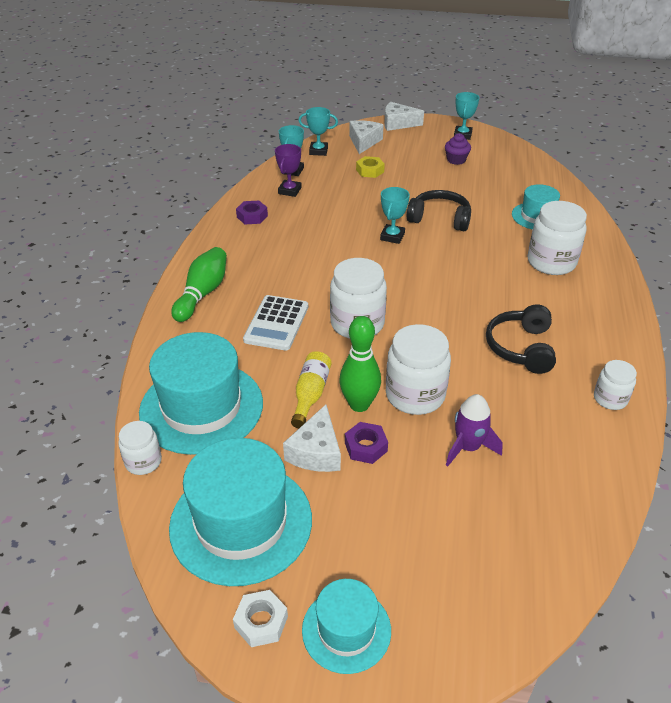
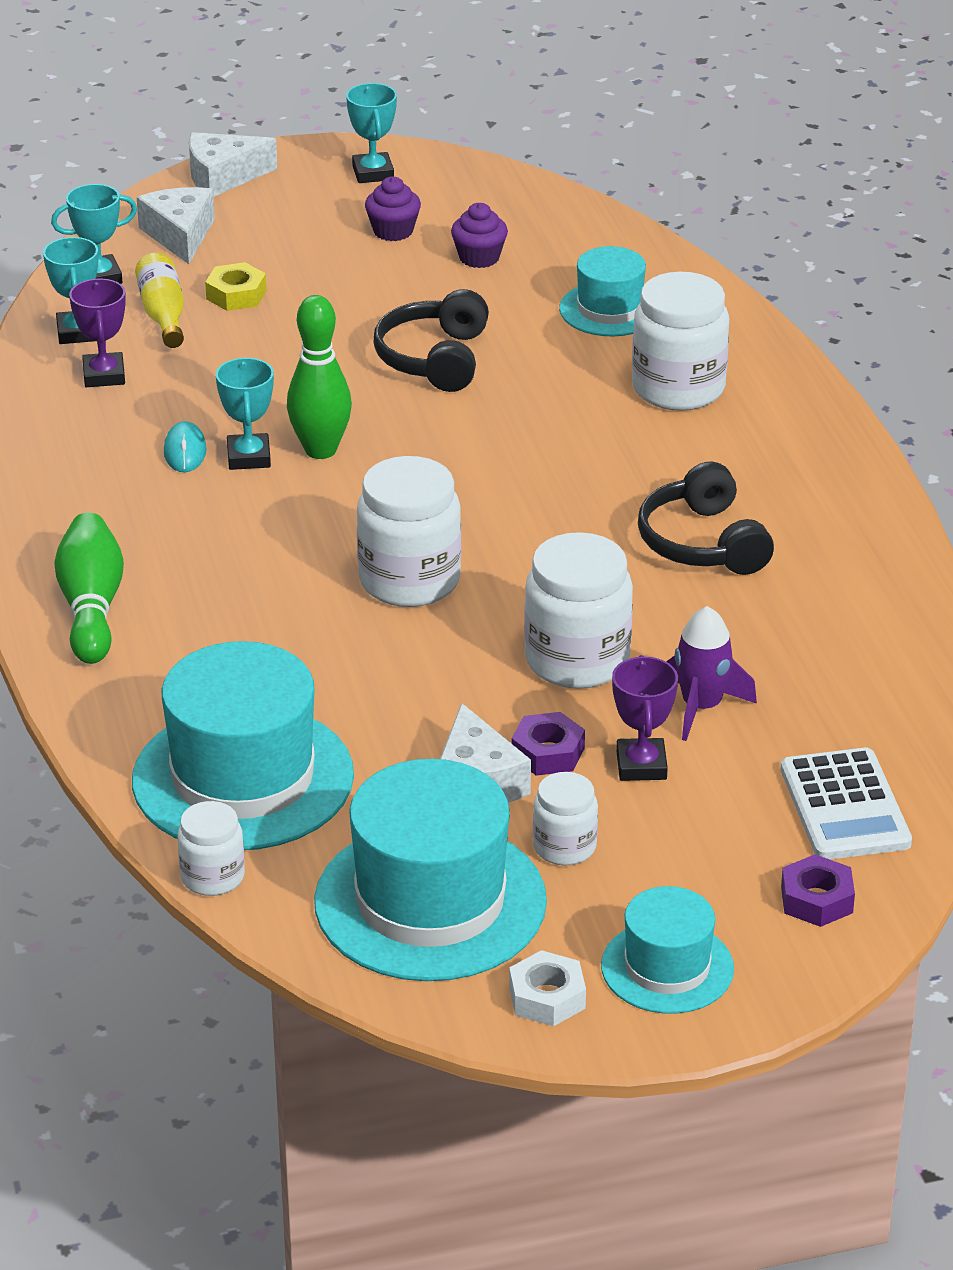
camera: 25 degrees left, 5 degrees down
purple nut [236,201,268,224] -> purple nut moved to [781,854,855,927]
white calculator [243,295,308,351] -> white calculator moved to [780,748,912,860]
yellow bottle [291,351,332,428] -> yellow bottle moved to [135,253,184,348]
green bowling pin [339,316,381,412] -> green bowling pin moved to [287,295,352,459]
turquoise trophy [380,187,410,244] -> turquoise trophy moved to [216,358,274,470]
black headphones [407,190,471,231] -> black headphones turned 75 degrees counterclockwise [374,289,489,392]
white jar [594,360,637,410] -> white jar moved to [533,772,598,865]
none -> turquoise mouse [164,421,206,472]
none -> purple cupcake [451,203,508,268]
none -> purple trophy [612,655,678,781]

